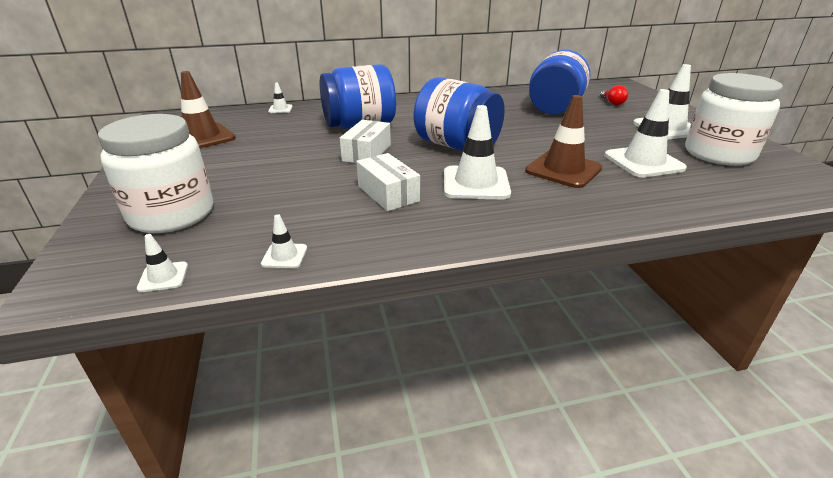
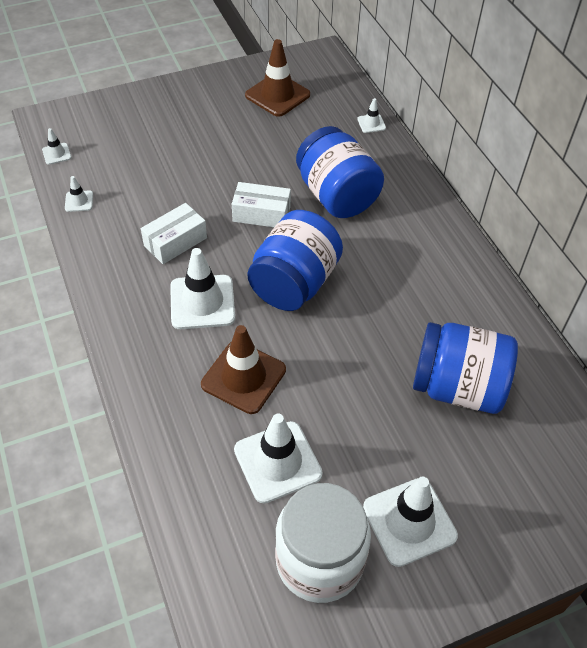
camera: 80 degrees right, 20 degrees up
white jar [98,114,213,233] -> none
red light bulb [600,85,628,105] -> none

